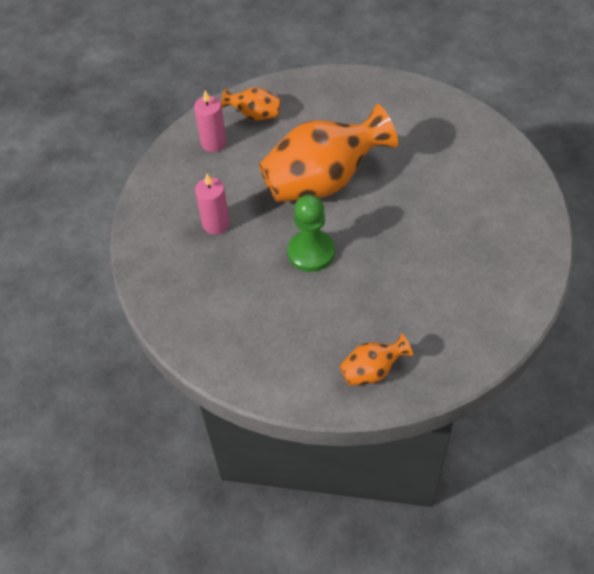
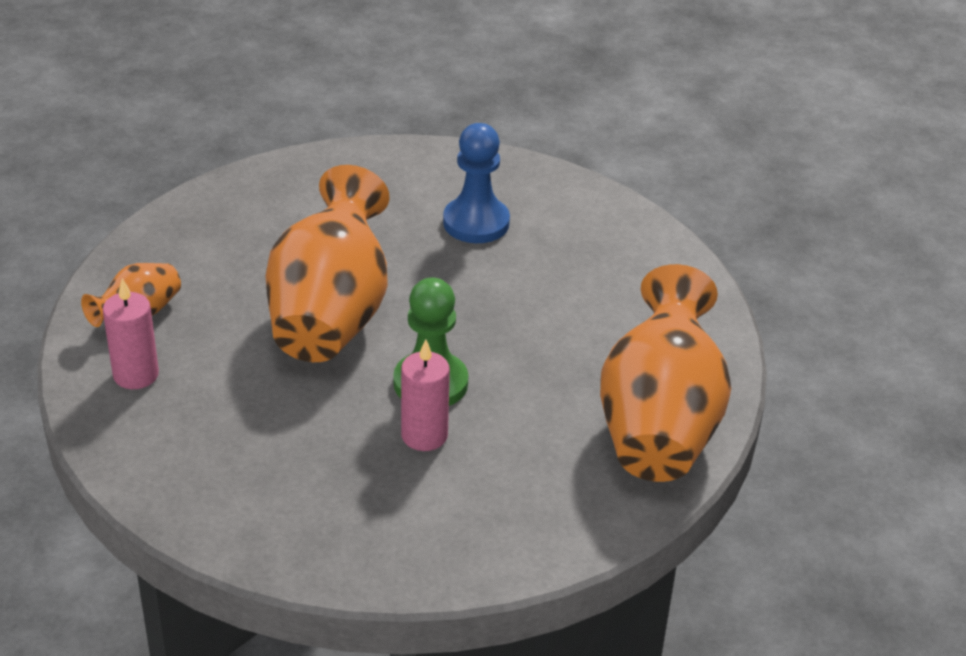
camera: 60 degrees left, 15 degrees down
pink candle [195,173,230,235] -> pink candle moved to [401,339,450,451]
orange vase [339,333,413,386] -> orange vase [600,264,731,482], size x2.16
none -> blue pawn [443,123,510,243]

